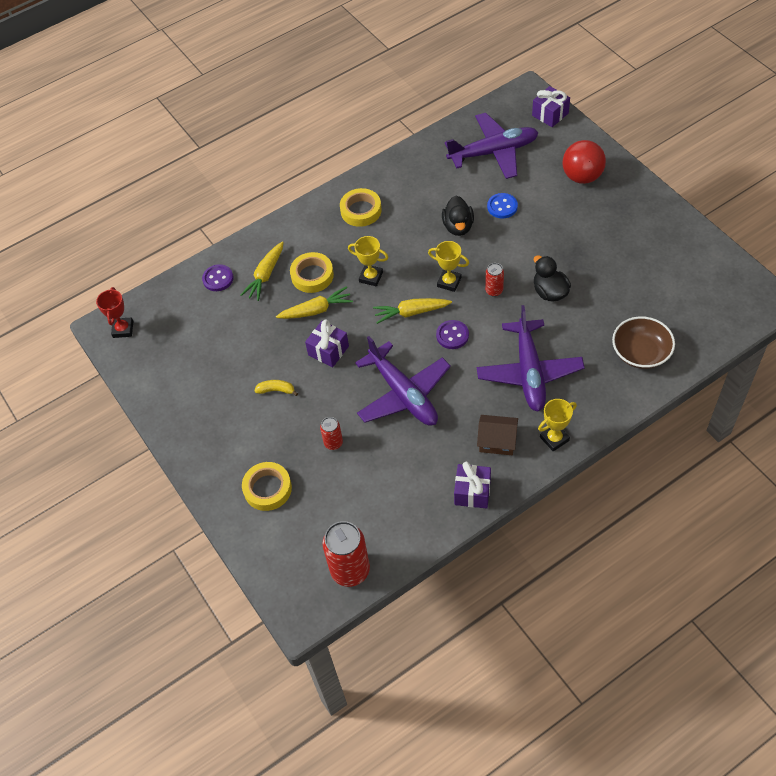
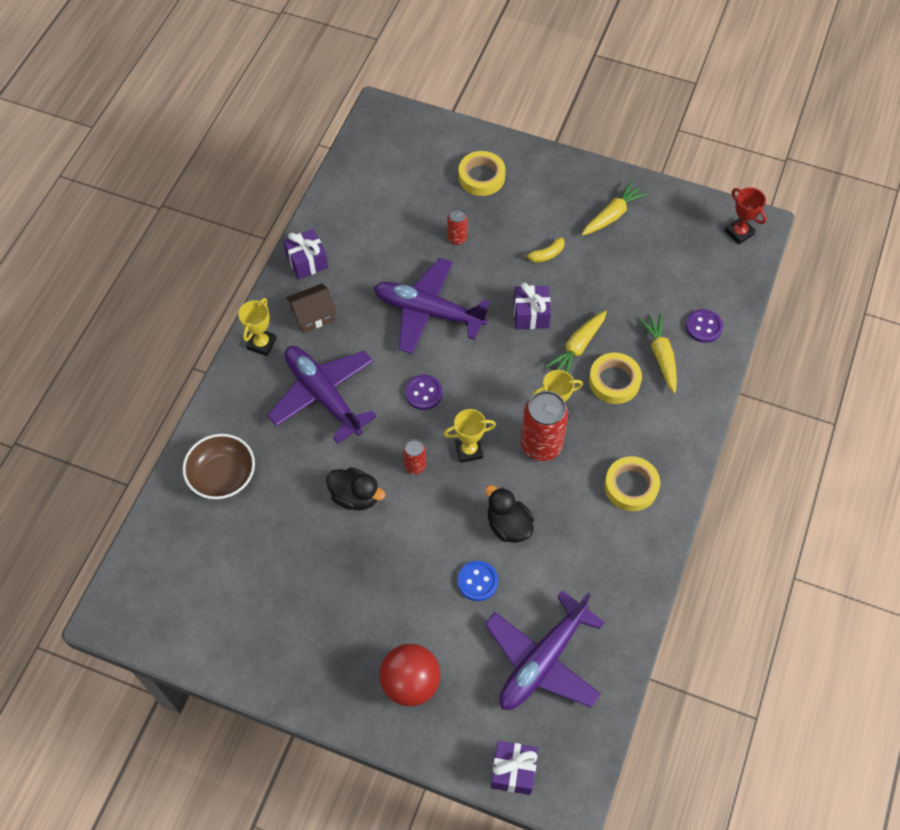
camera: 140 degrees right, 5 degrees up
red can [322,521,370,587] -> red can moved to [521,391,568,461]
yellow carrot [373,298,452,324] -> yellow carrot moved to [582,181,648,235]

